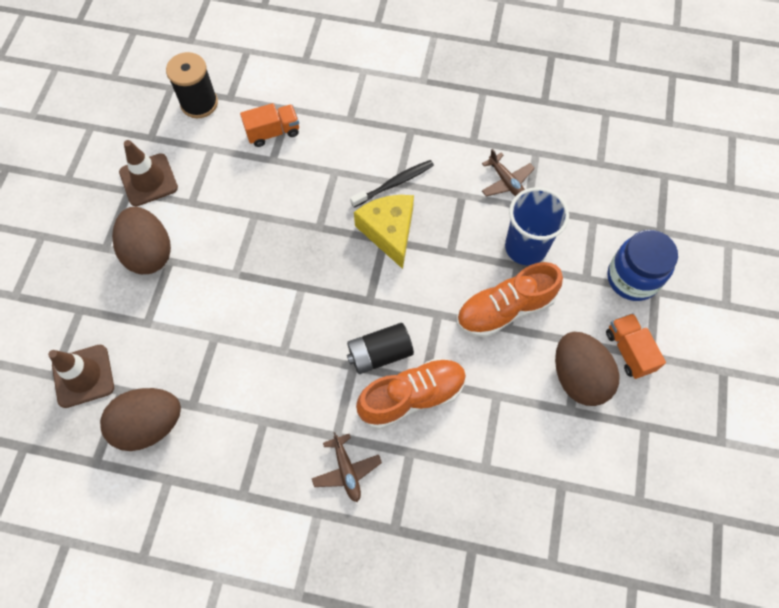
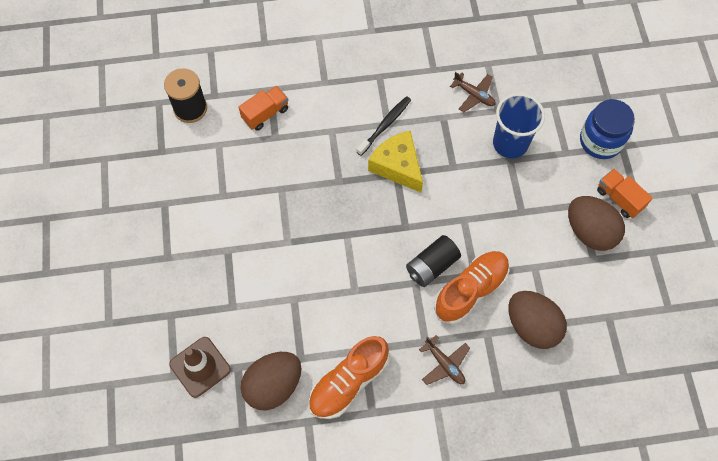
camera: 20 degrees left, 0 degrees up
brown egg [112,207,171,274] -> brown egg moved to [508,291,567,349]
brown traffic cone [119,140,178,206] -> none
orange shoe [457,262,563,338] -> orange shoe moved to [308,336,389,419]

